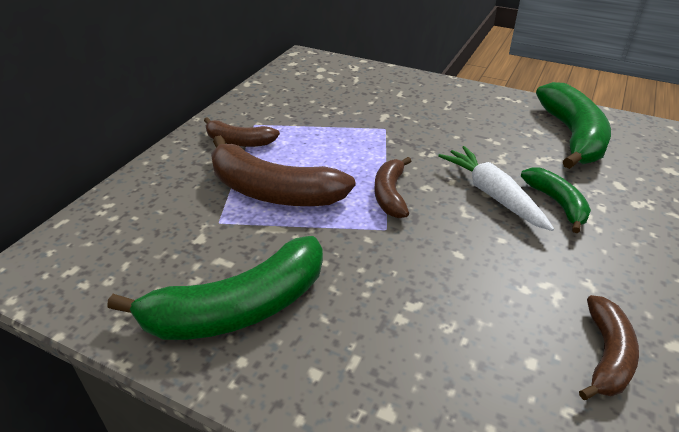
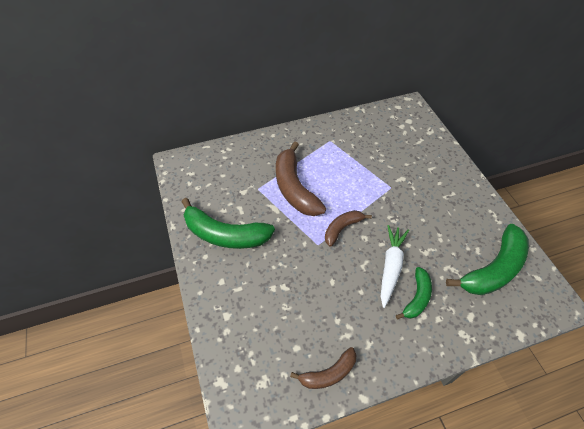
camera: 45 degrees right, 15 degrees up
brown banana [204,117,280,147] -> none

